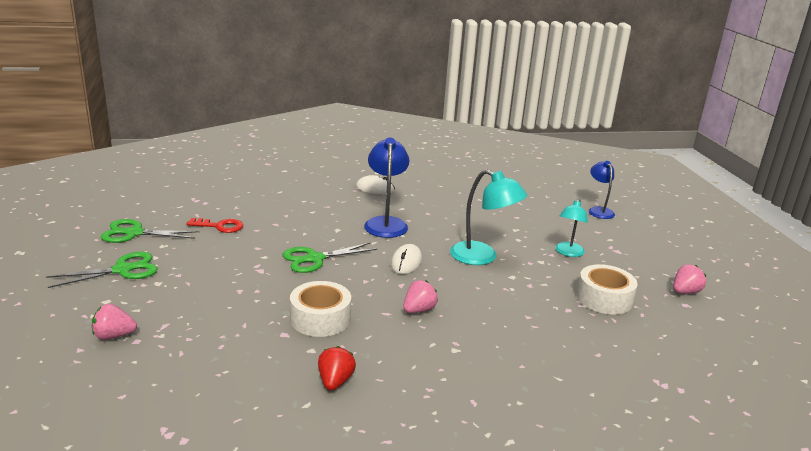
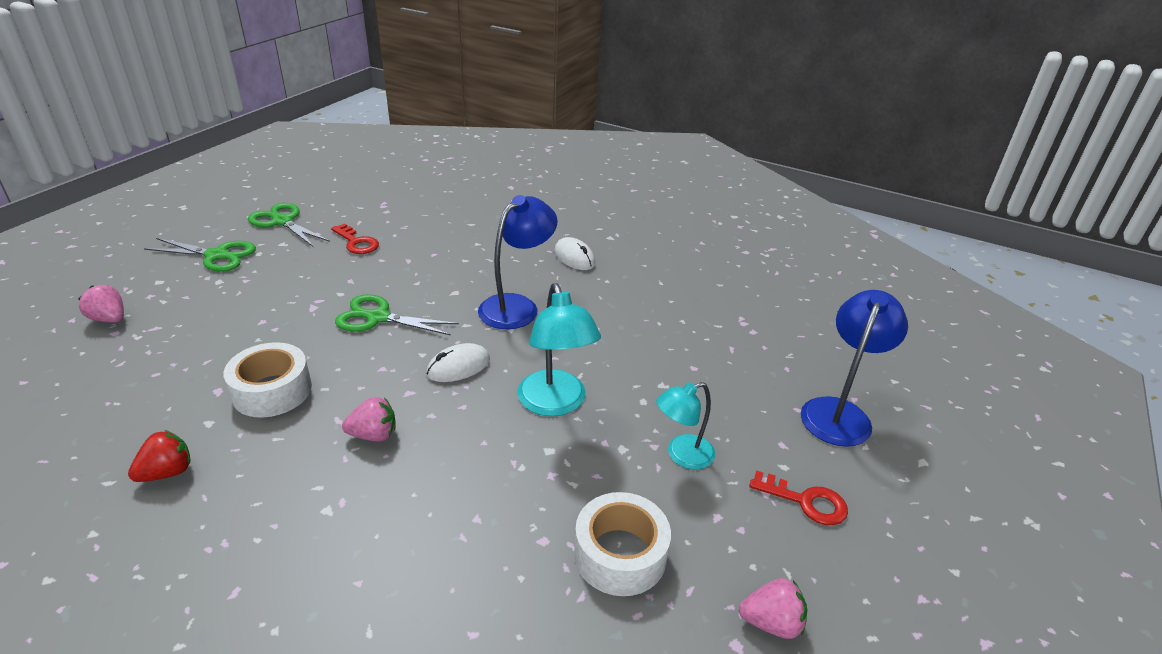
camera: 40 degrees right, 10 degrees up
blue lamp [589,161,615,219] -> blue lamp [801,290,908,447], size x1.56
none -> red key [749,470,848,525]

